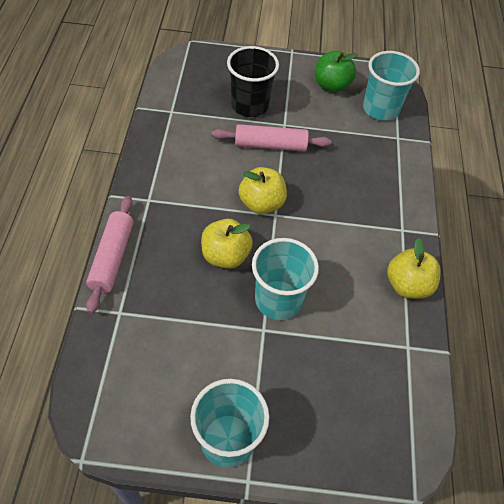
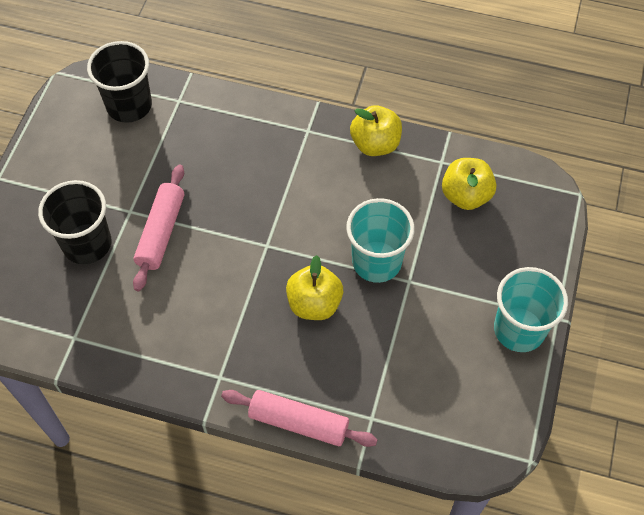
camera: 75 degrees left, 5 degrees up
yellow apple [239,167,287,214] -> yellow apple moved to [442,158,496,210]
green apple [315,51,358,93] -> none
turquoise cup [363,51,420,121] -> black cup [87,41,152,123]

